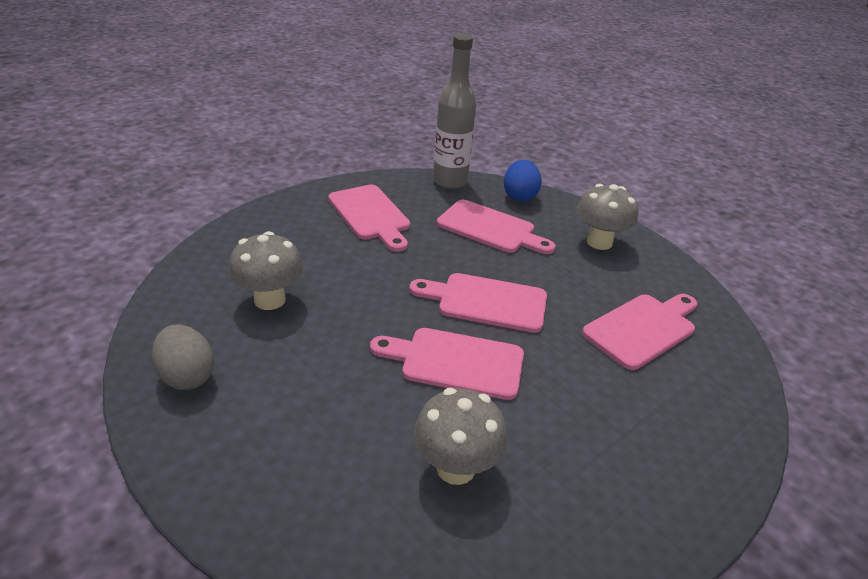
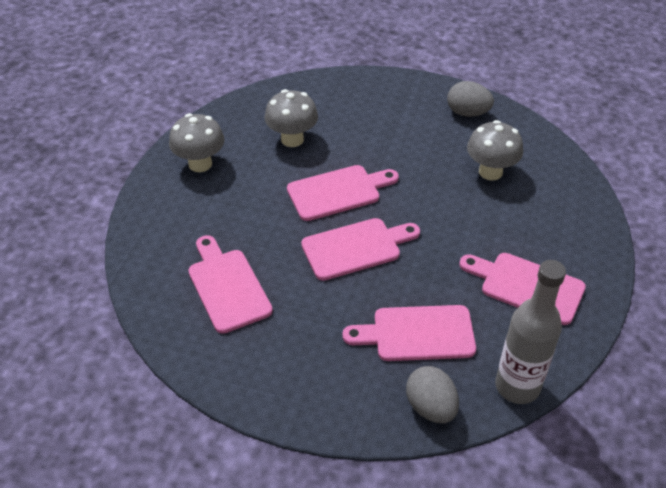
camera: 150 degrees right, 10 degrees up
blue egg [504,160,541,202] -> grey egg [406,366,459,423]
grey mushroom [576,184,638,250] -> grey mushroom moved to [169,113,224,172]
pink cutting board [582,294,697,370] -> pink cutting board turned 135 degrees clockwise [188,235,273,334]

